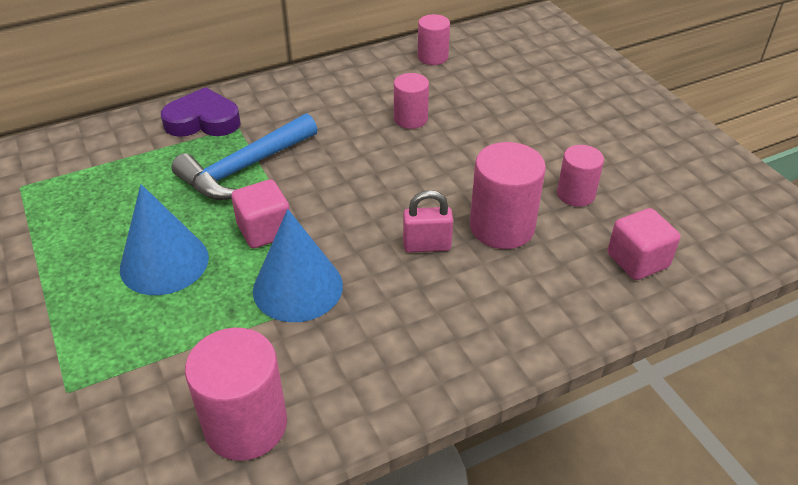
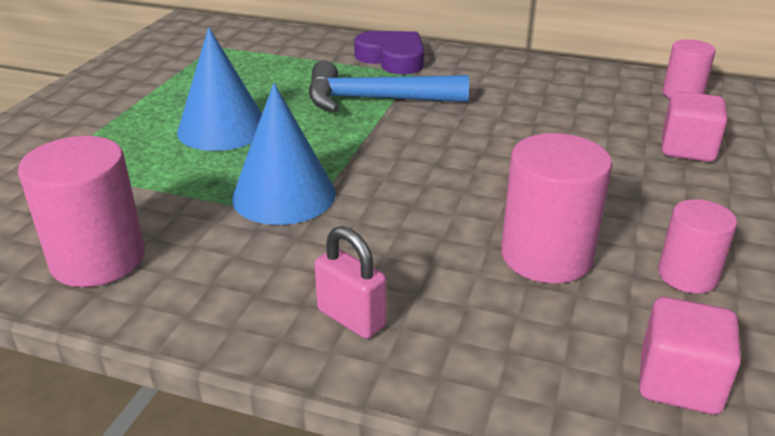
camera: 45 degrees right, 10 degrees down
pink cube [231,179,290,248] -> pink cube moved to [662,91,727,162]
pink cylinder [394,73,429,129] -> none
pink padlock [403,190,453,252] -> pink padlock moved to [314,226,387,339]

